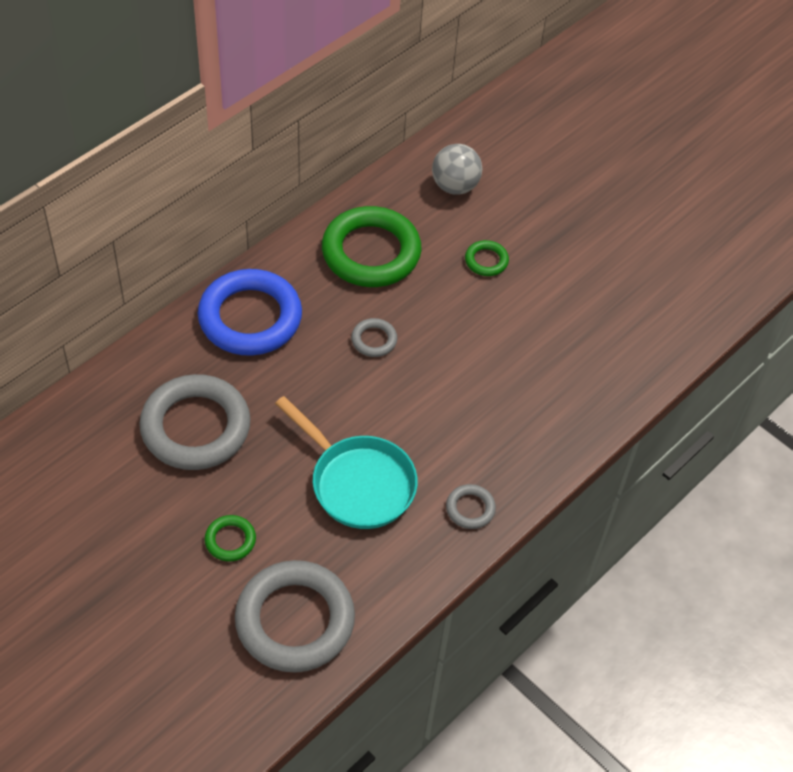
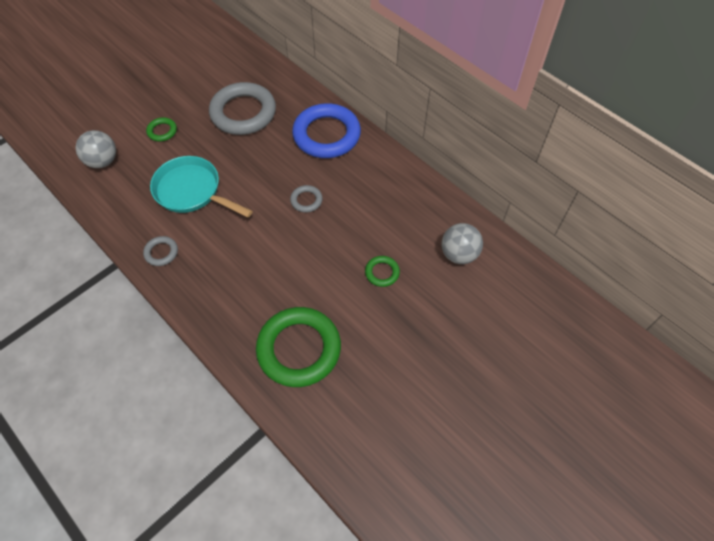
camera: 95 degrees right, 5 degrees up
grey ring [235,560,355,672] -> grey ball [76,130,116,168]
turquoise pan [275,396,418,529] -> turquoise pan turned 75 degrees clockwise [150,156,253,218]
green ring [322,206,422,287] -> green ring moved to [256,307,341,387]

